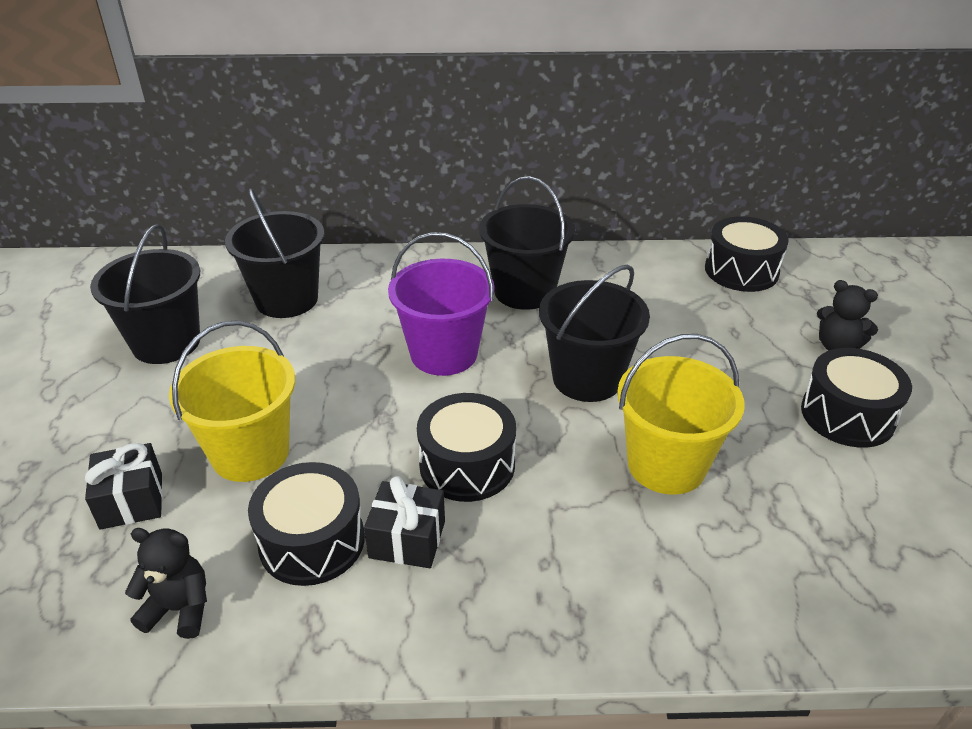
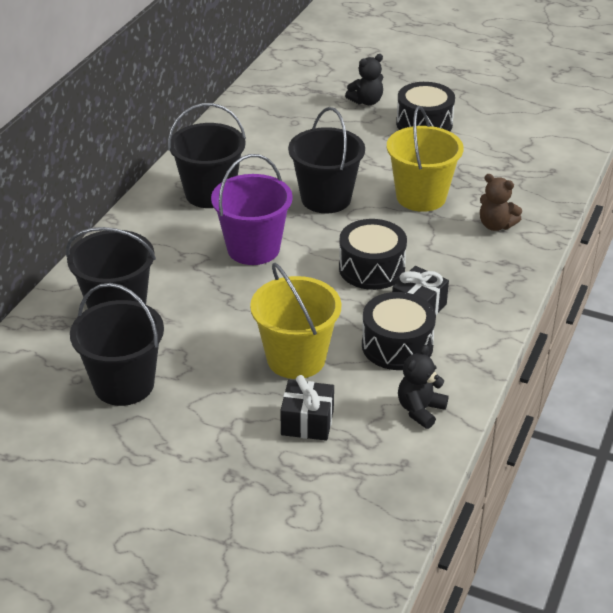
camera: 65 degrees left, 0 degrees up
black drum [705,216,789,292] -> none
none -> brown teddy bear [480,174,522,231]

